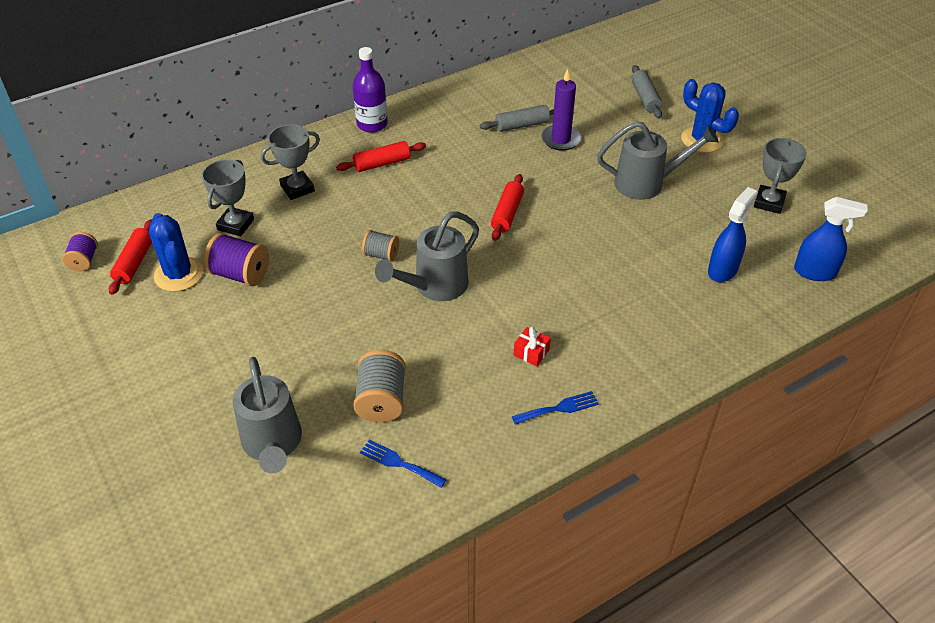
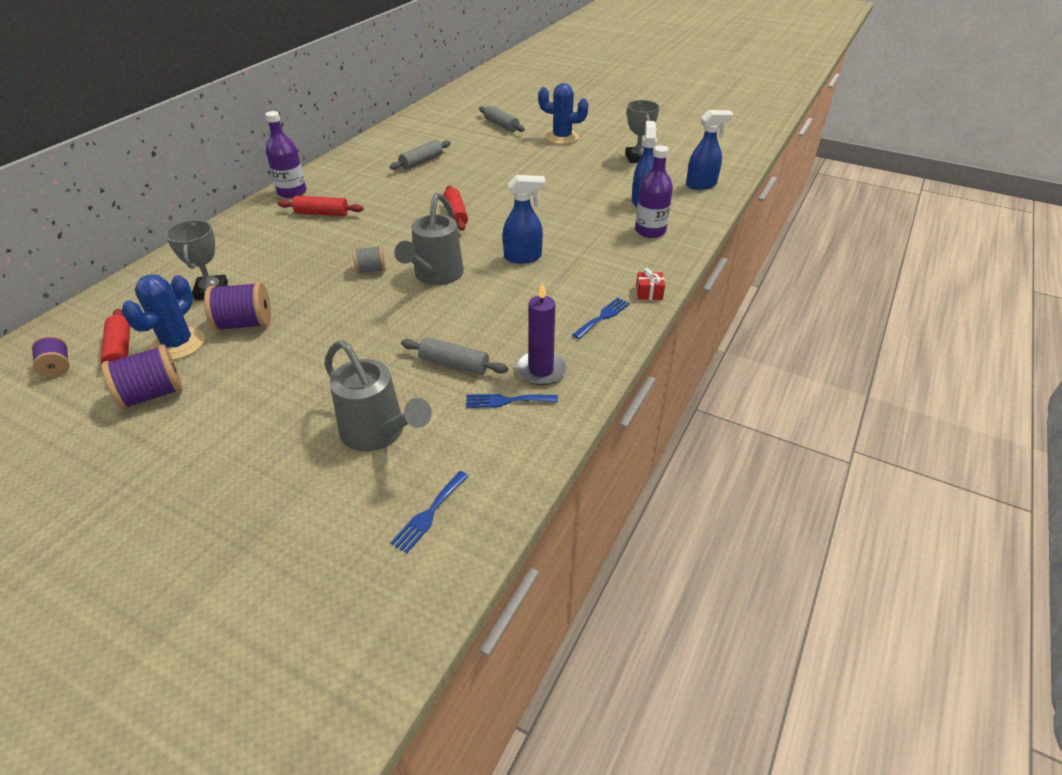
camera: 30 degrees left, 5 degrees down
blue cactus [149,213,203,292] -> blue cactus turned 75 degrees clockwise [121,274,205,360]
grey trophy [261,124,320,200] -> none
red rolling pin [336,141,426,172] -> red rolling pin turned 60 degrees clockwise [277,196,364,216]
grey spool [353,350,406,422] -> grey rolling pin [401,337,508,375]
red gift [514,327,551,366] -> red gift moved to [636,268,665,300]
purple candle [541,69,581,150] -> purple candle moved to [516,282,567,385]
grey watering can [597,121,719,200] -> none
none -> purple spool [102,344,183,410]
none -> blue fork [390,471,469,553]
none -> blue spray bottle [503,175,546,264]
none -> purple bottle [635,145,673,238]

